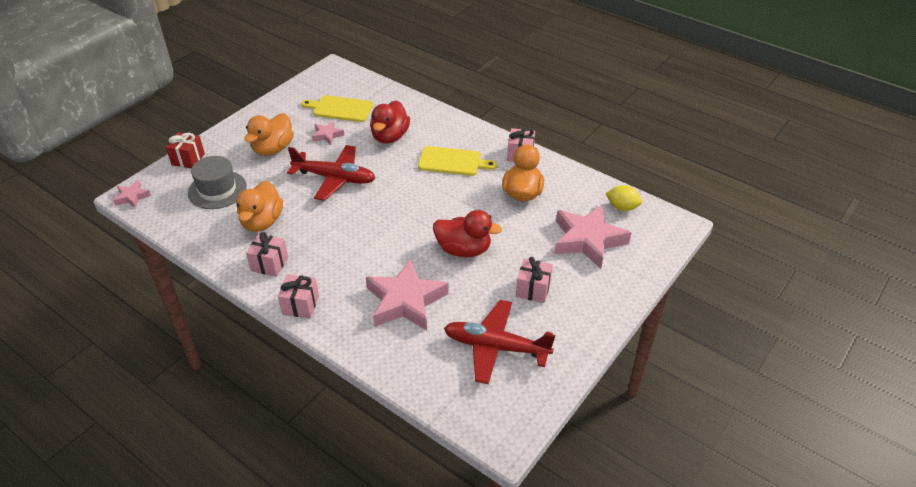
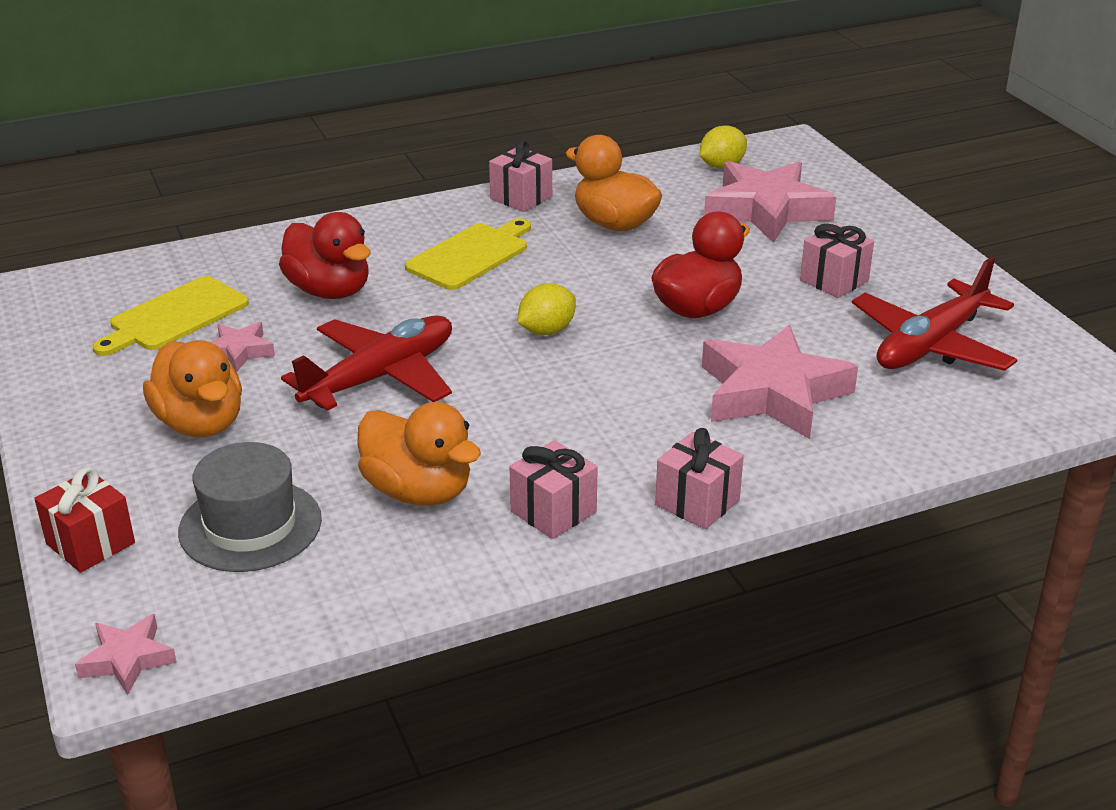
camera: 60 degrees left, 10 degrees down
none -> yellow lemon [517,283,576,335]

